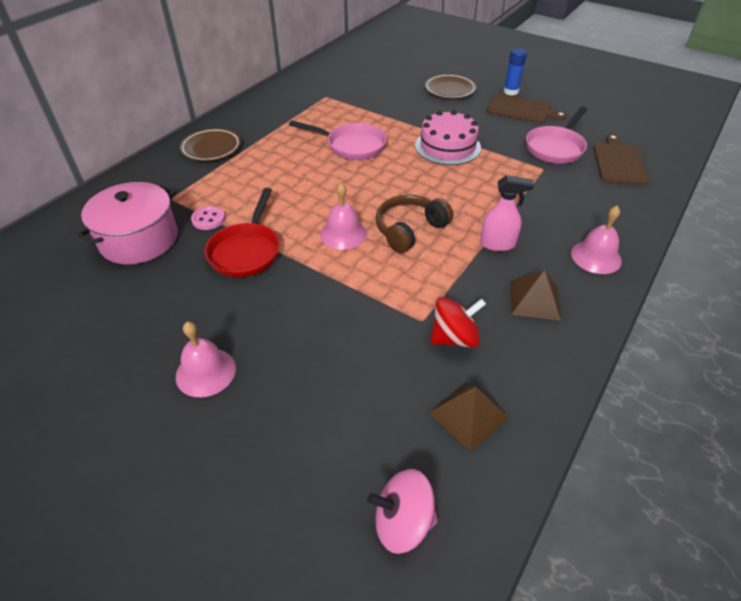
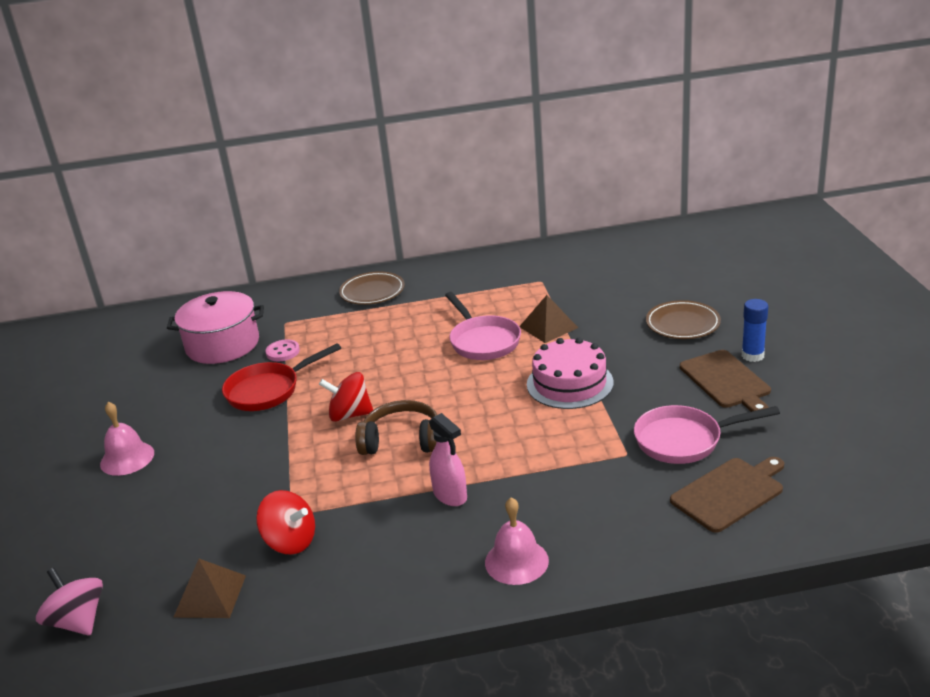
camera: 50 degrees right, 15 degrees down
pink bell [320,183,367,250] -> red spinning top [319,372,373,422]
brown pyramid [510,270,561,321] -> brown pyramid moved to [519,295,578,343]

